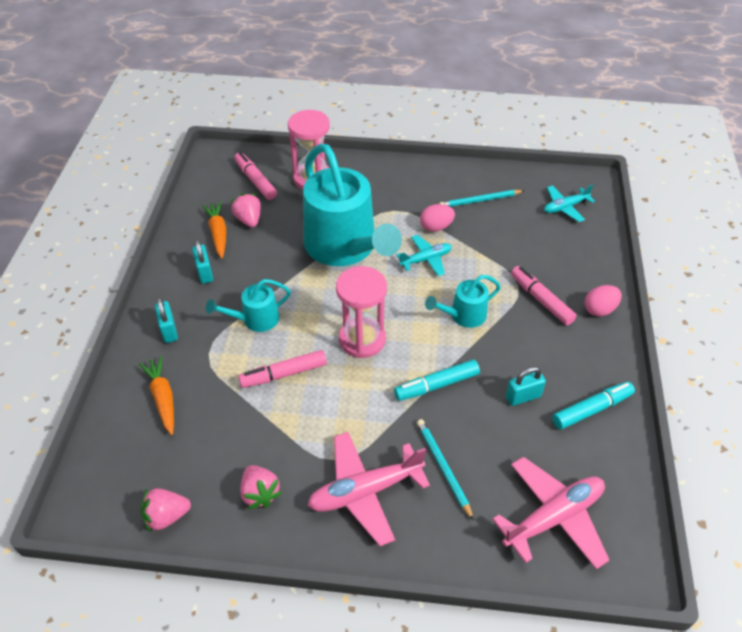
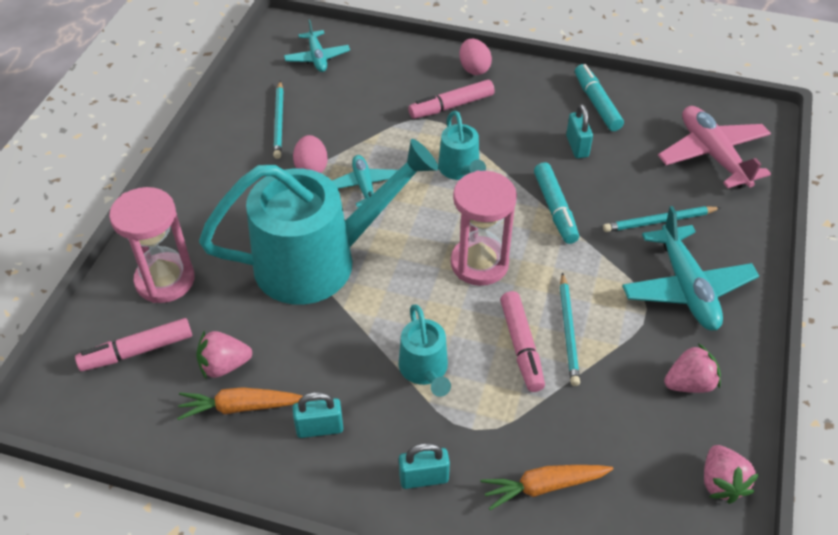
camera: 80 degrees left, 0 degrees up
pink plane [307,432,430,546] -> turquoise plane [622,206,759,331]
none -> turquoise pencil [560,272,580,386]

